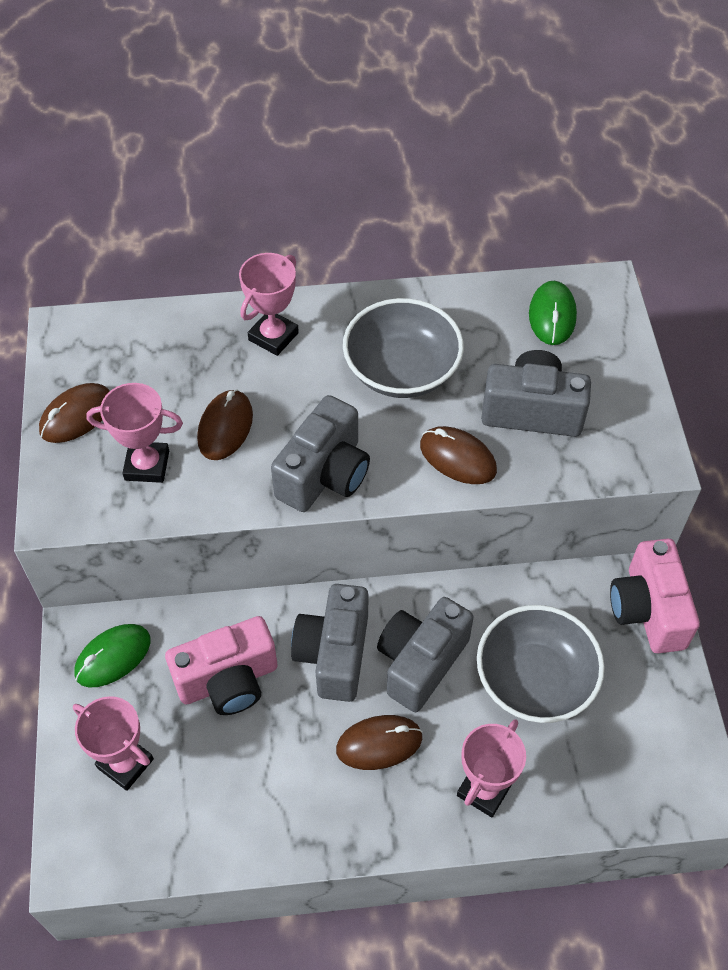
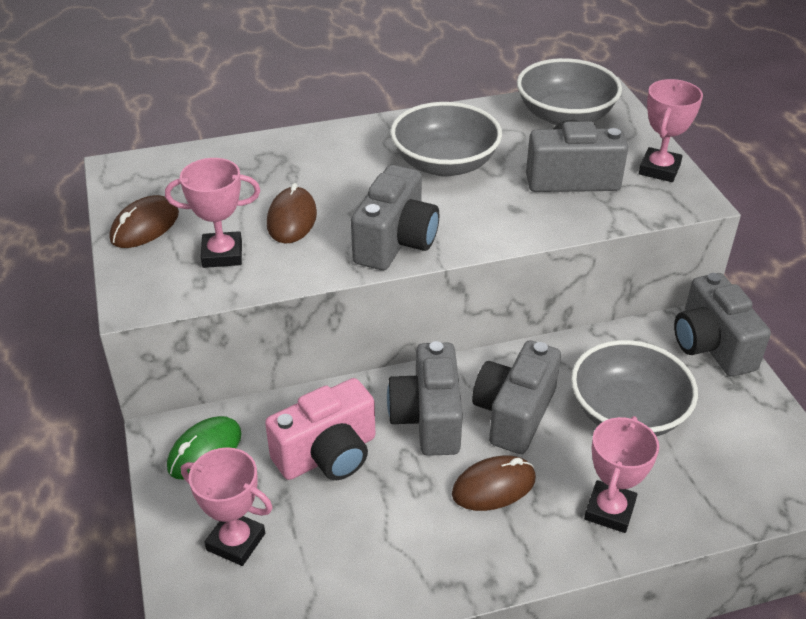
camera: 10 degrees left, 15 degrees down
pink trophy [239,253,299,356] -> pink trophy moved to [639,79,703,182]
brown mouse [420,426,497,484] -> none
green mouse [529,281,577,345] -> grey bowl [517,58,622,125]
pink camera [610,539,700,653] -> grey camera [674,273,771,377]

